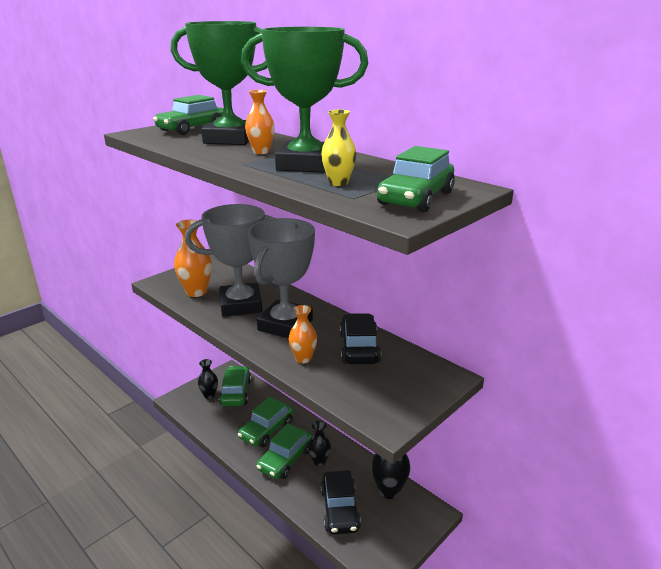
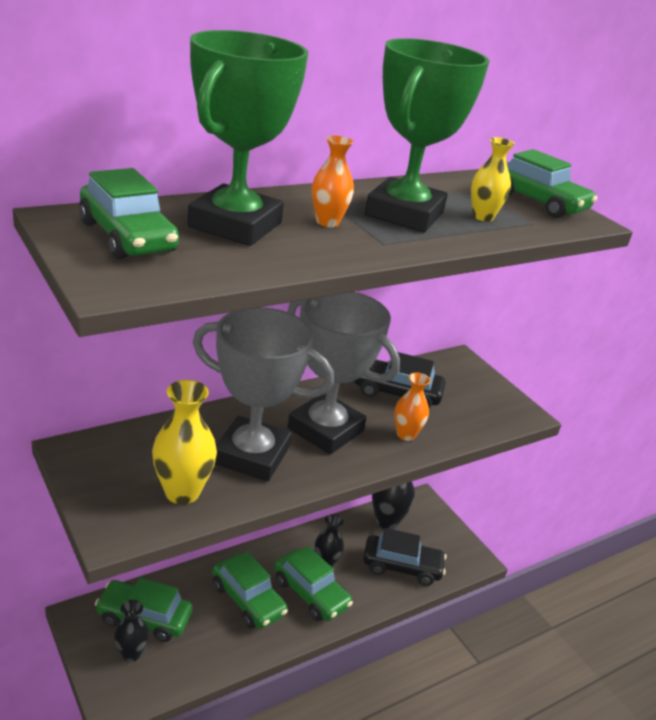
camera: 80 degrees left, 5 degrees up
orange vase [174,220,212,297] -> yellow vase [152,380,217,505]
grey trophy [185,204,276,316] -> grey trophy turned 75 degrees counterclockwise [193,307,334,481]

